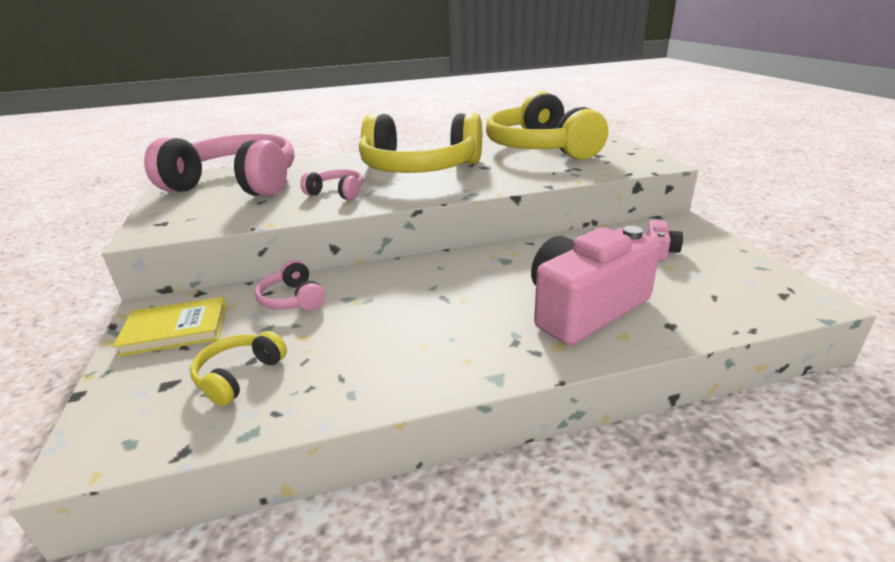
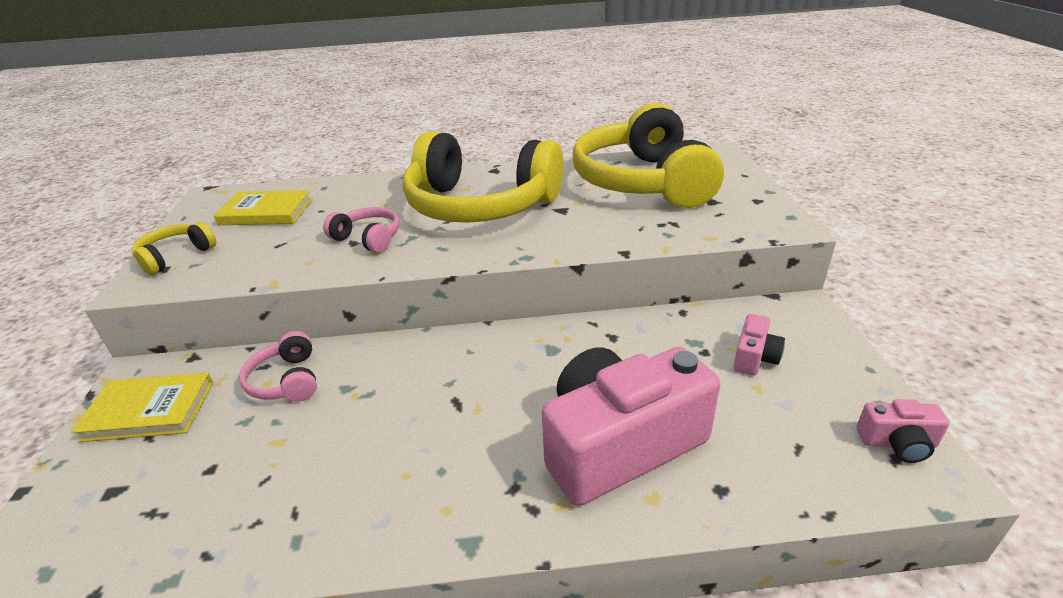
camera: 10 degrees right, 5 degrees up
pink headphones [144,134,294,197] -> yellow book [214,190,312,225]
yellow headphones [190,331,287,406] -> yellow headphones moved to [132,222,217,275]
none -> pink camera [857,399,950,463]

